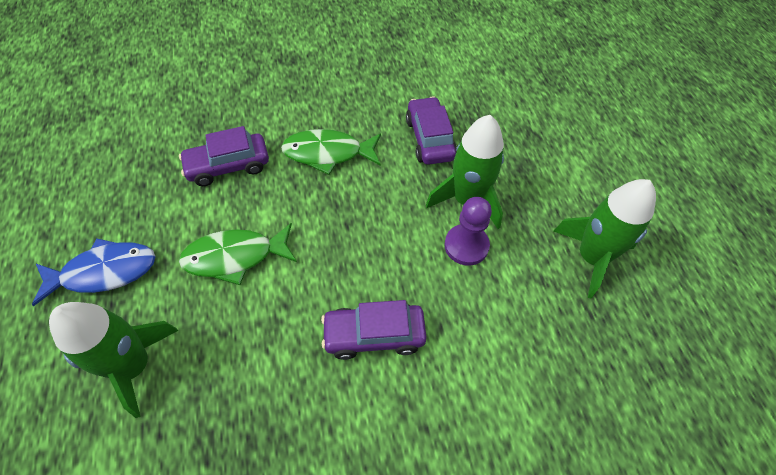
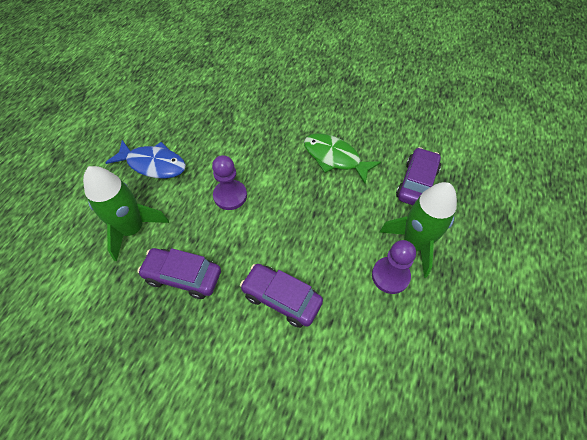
camera: 35 degrees right, 0 degrees up
purple car [179,126,269,186] -> purple car moved to [137,248,221,299]
green fish [179,223,297,285] -> purple pawn [212,155,247,210]
green rocket [553,179,656,299] -> none

